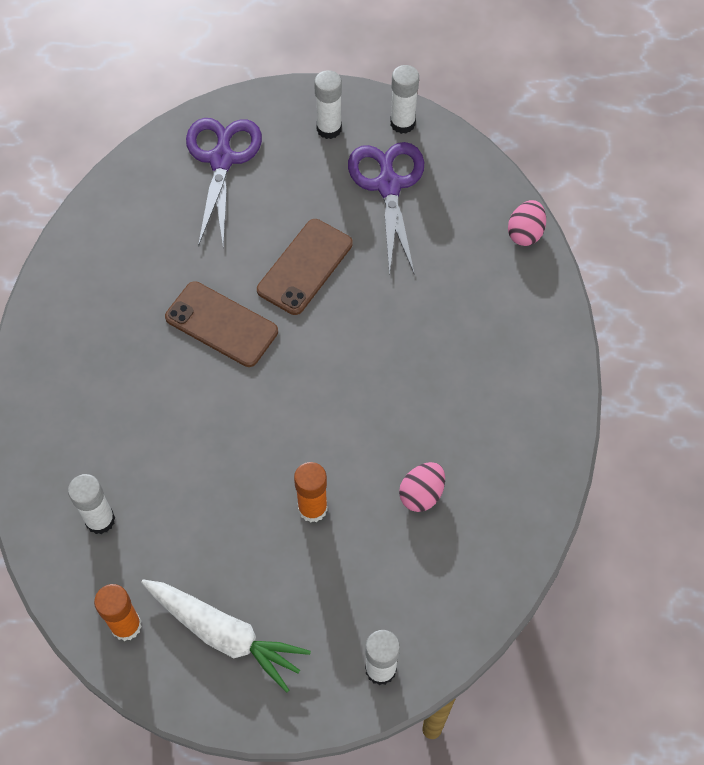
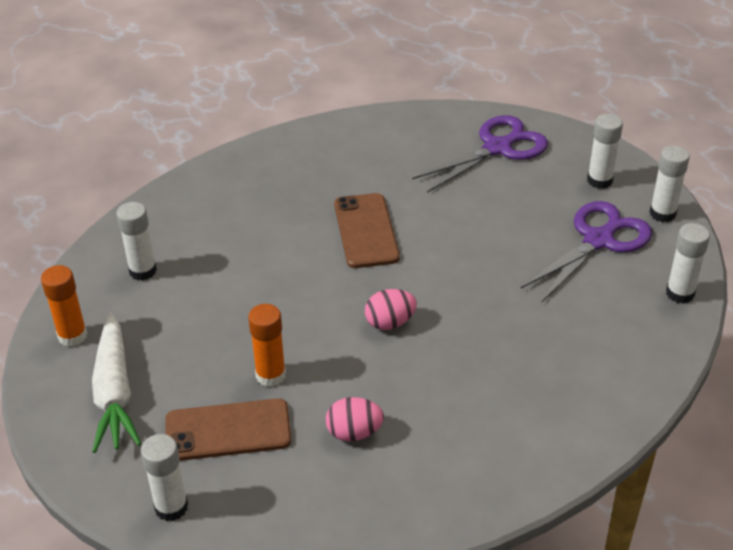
camera: 50 degrees right, 20 degrees down
brown phone [257,219,353,315] -> brown phone moved to [165,398,291,461]
pink egg [508,200,546,246] -> pink egg moved to [365,289,417,330]
none -> white glue stick [666,223,710,304]

